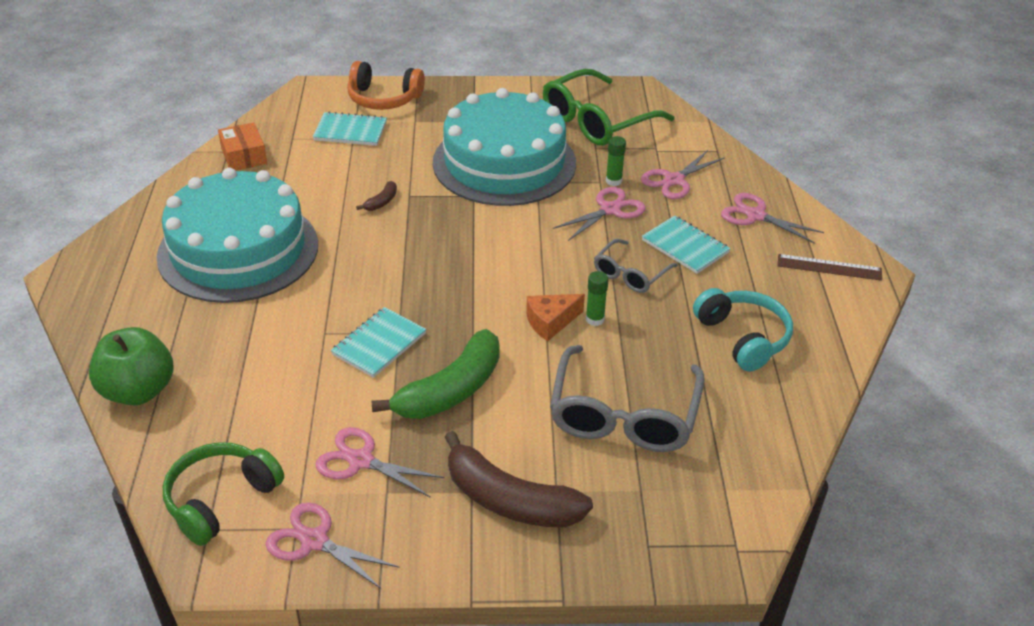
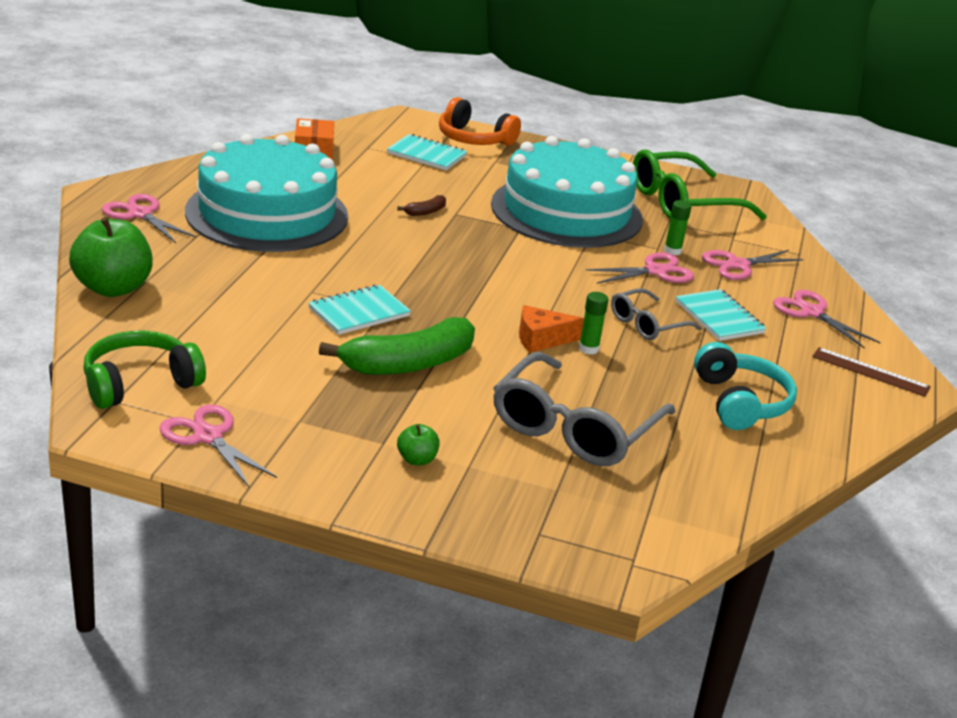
camera: 15 degrees right, 10 degrees down
pink scissors [316,427,444,498] -> pink scissors moved to [102,194,197,243]
brown banana [445,431,593,528] -> green apple [397,424,440,465]

